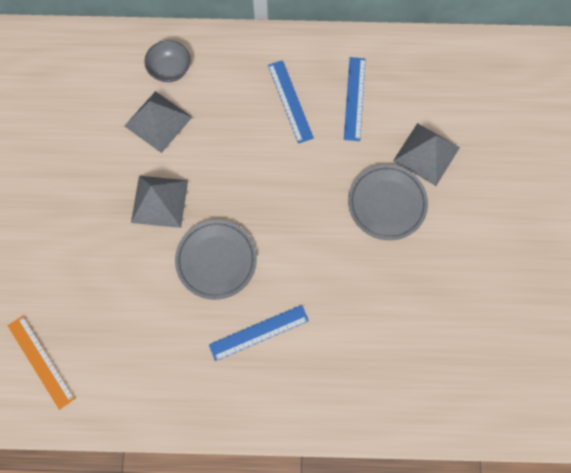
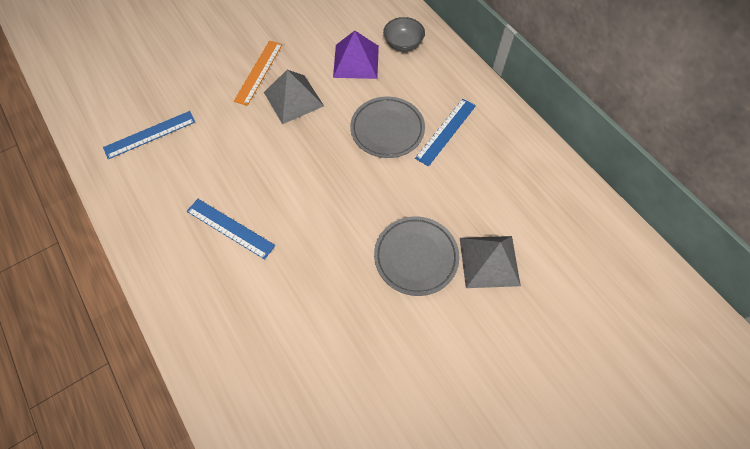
camera: 55 degrees right, 10 degrees down
orange ruler [8,315,75,410] -> orange ruler moved to [234,40,283,106]
grey pyramid [125,91,192,153] -> purple pyramid [333,31,379,79]
grey plate [175,220,257,300] -> grey plate moved to [350,97,425,158]
blue ruler [344,57,366,141] -> blue ruler moved to [103,111,195,159]

